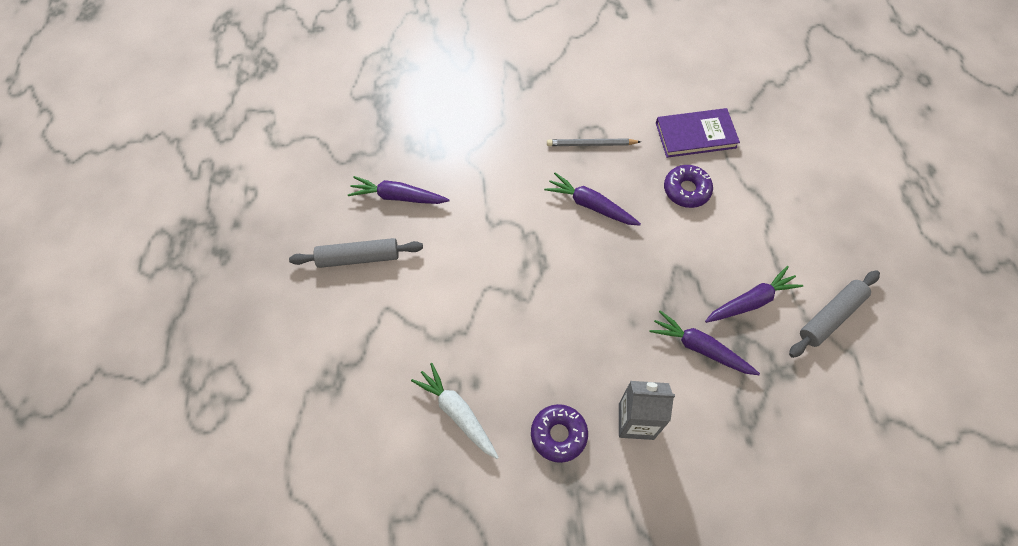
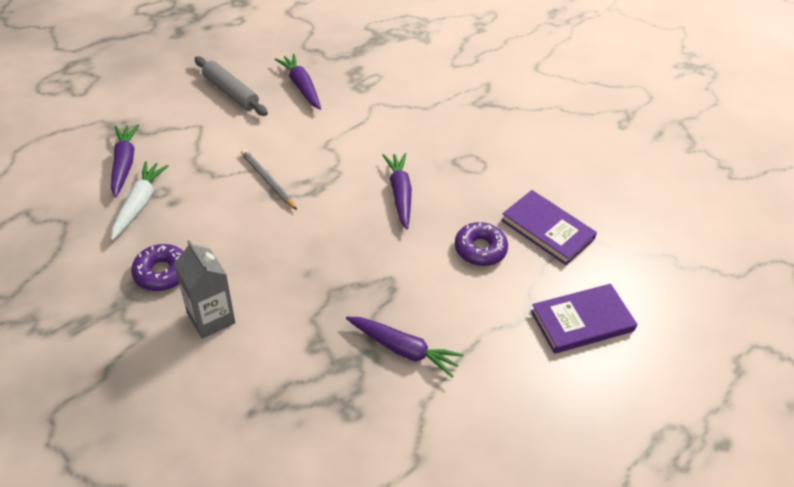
camera: 50 degrees right, 15 degrees down
grey pencil [547,139,641,146] -> grey pencil moved to [241,149,297,210]
purple carrot [649,310,760,375] -> purple carrot moved to [111,125,139,198]
grey rolling pin [789,270,880,358] -> none
none -> purple book [530,284,638,354]

